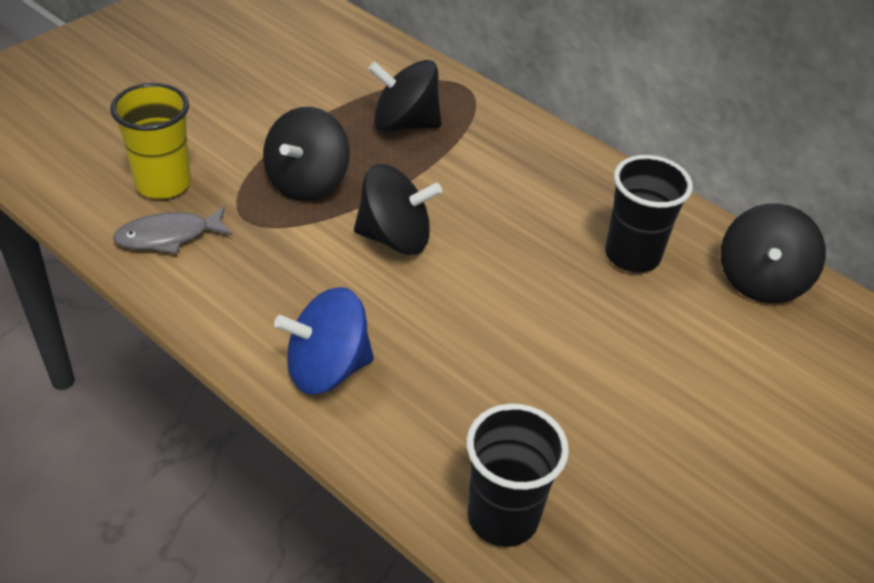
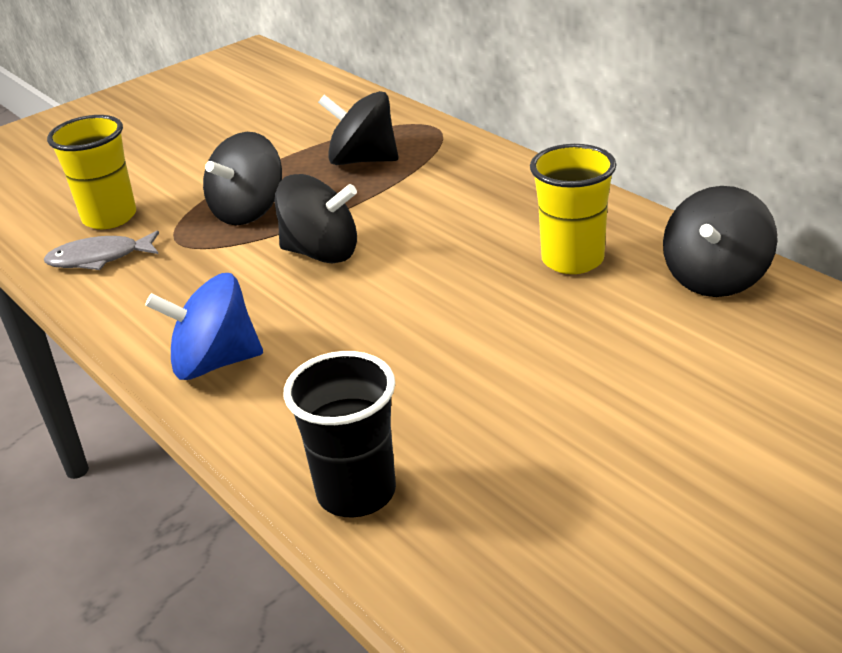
camera: 15 degrees right, 10 degrees down
black cup [605,155,693,272] -> yellow cup [530,144,616,274]

